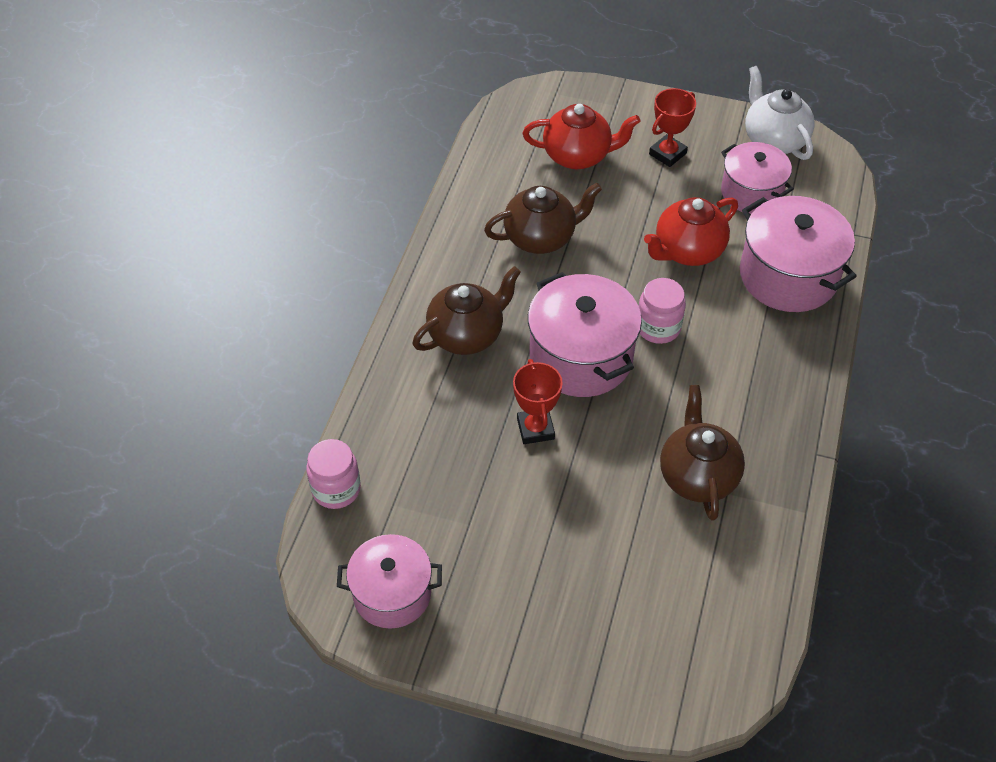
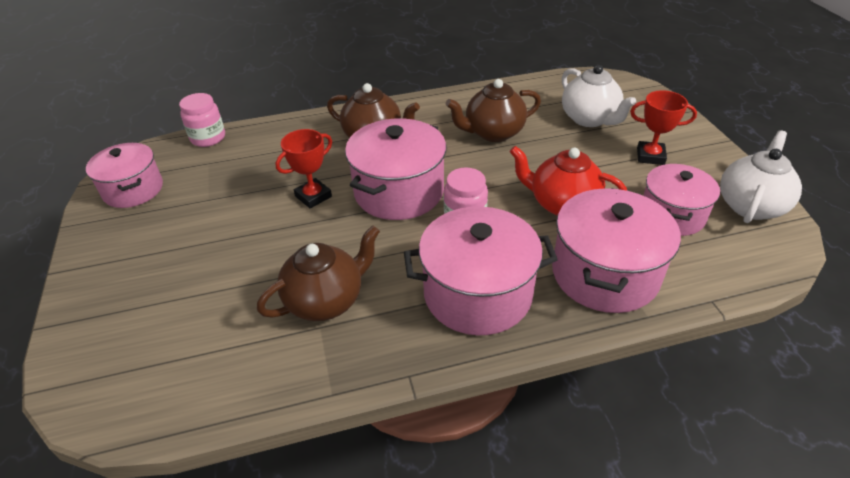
camera: 60 degrees right, 10 degrees down
brown teapot [484,183,602,254] -> brown teapot turned 120 degrees clockwise [446,79,541,142]
red teapot [523,104,640,169] -> white teapot [562,65,636,127]
none -> pink pot [404,206,558,335]

